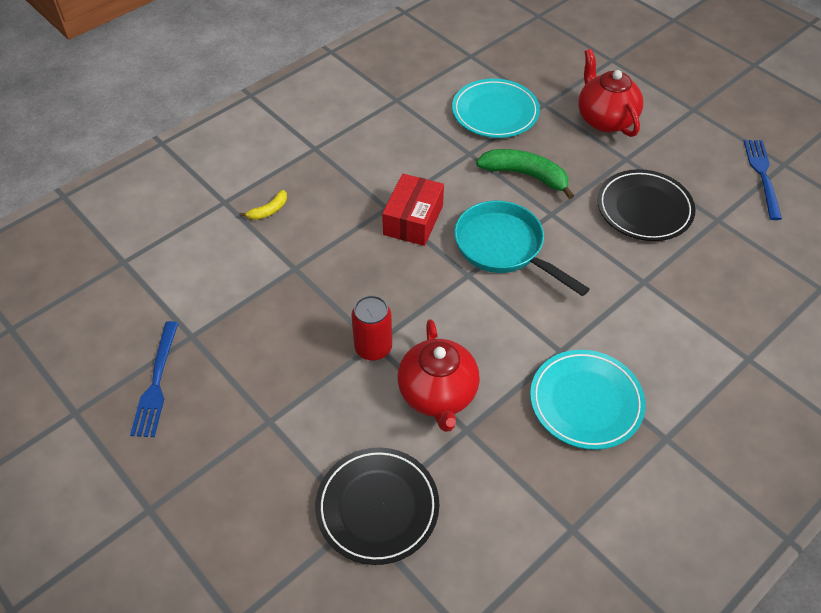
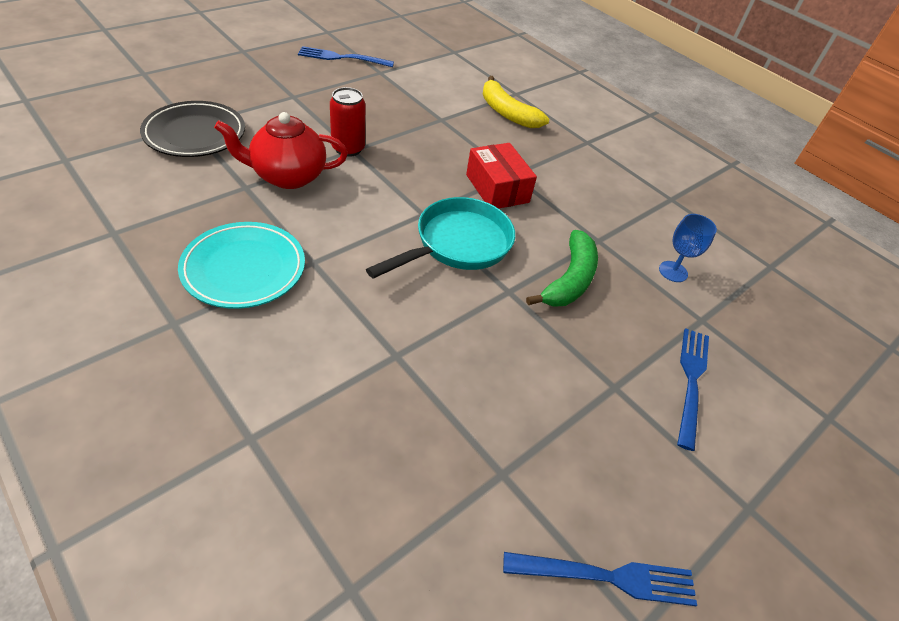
camera: 85 degrees right, 5 degrees down
yellow banana [239,190,287,220] -> yellow banana [482,76,549,128], size x1.98
red box [382,174,444,246] -> red box turned 45 degrees clockwise [466,143,537,209]
turquoise plate [452,79,540,138] -> blue goblet [659,214,717,282]
red teapot [578,49,643,137] -> blue fork [677,328,709,451]
black plate [597,169,695,241] -> none

